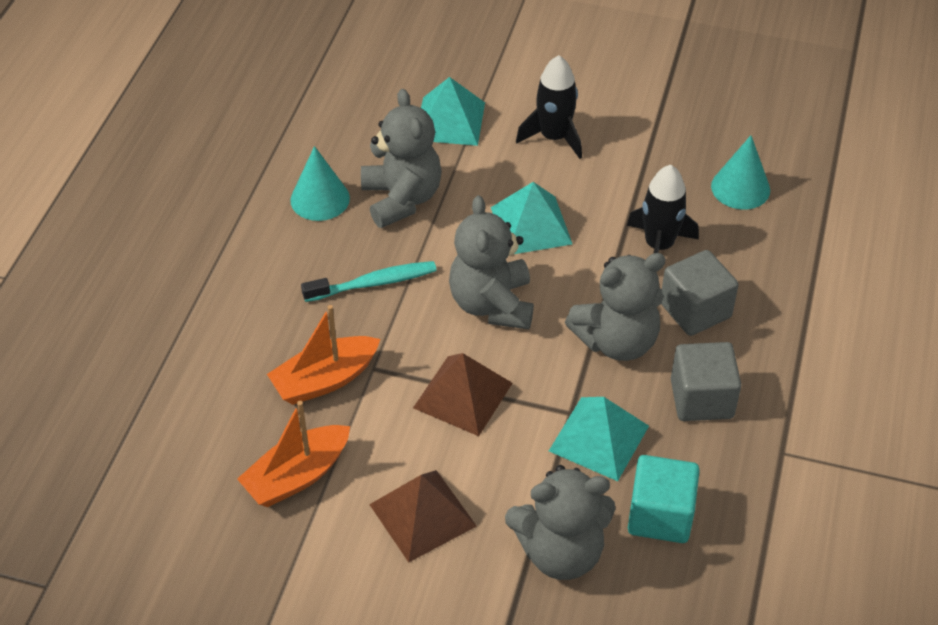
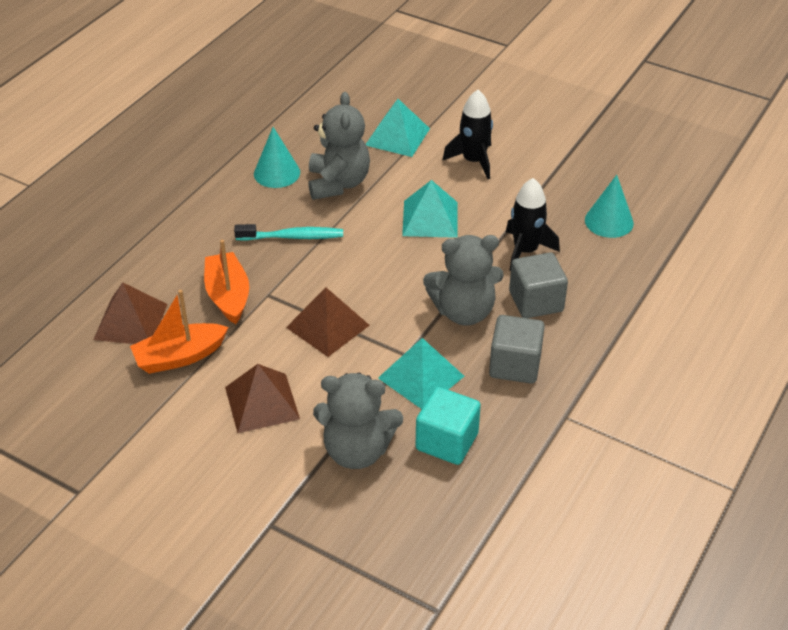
camera: 15 degrees right, 5 degrees down
orange boat [267,305,380,405] -> orange boat turned 90 degrees clockwise [204,240,249,324]
grey teddy bear [449,195,534,329] -> none
none -> brown pyramid [93,282,168,344]

